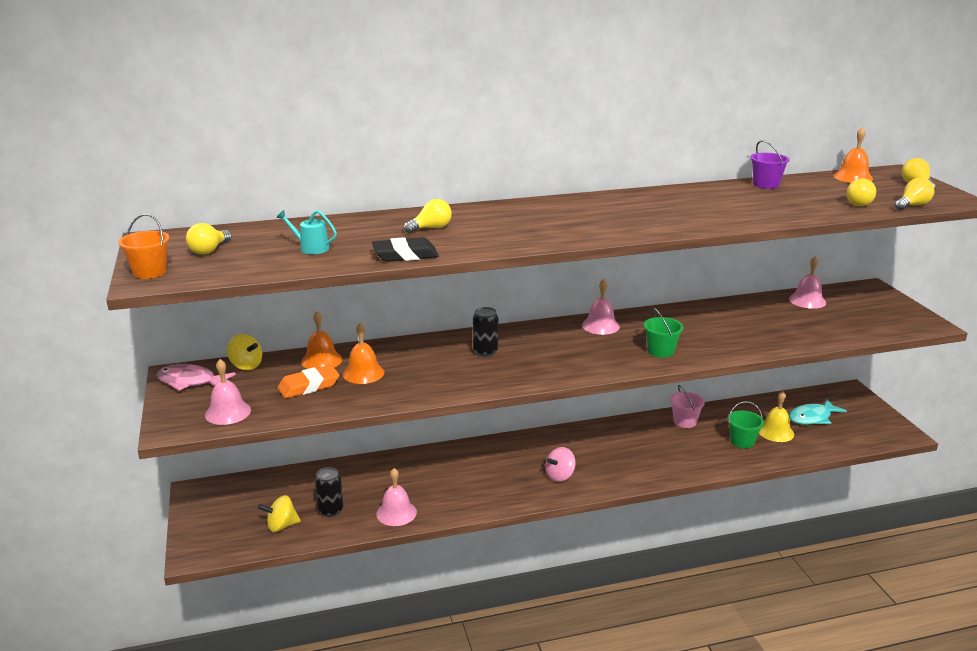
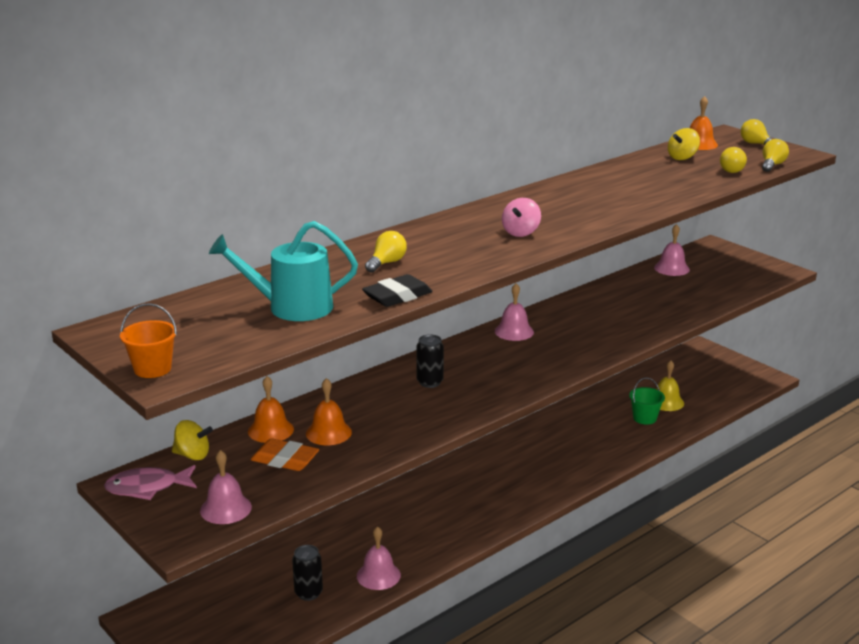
camera: 25 degrees left, 0 degrees up
yellow light bulb [186,223,231,255] -> none
yellow spinning top [258,495,301,532] -> yellow spinning top moved to [668,128,700,160]
turquoise watering can [277,210,337,254] -> turquoise watering can [209,221,358,321], size x2.00
orange eraser [278,365,340,398] -> orange eraser turned 75 degrees clockwise [250,438,319,471]
pink spinning top [545,447,576,482] -> pink spinning top moved to [502,198,541,237]
green bucket [644,308,683,358] -> none
pink bucket [670,385,705,428] -> none
purple bucket [750,140,790,189] -> none
turquoise fish [789,399,847,425] -> none

